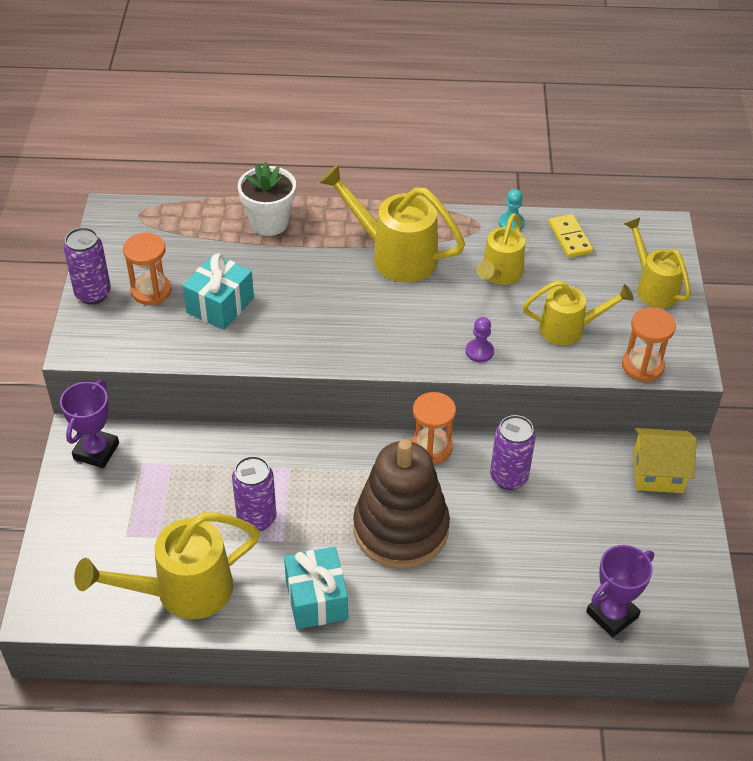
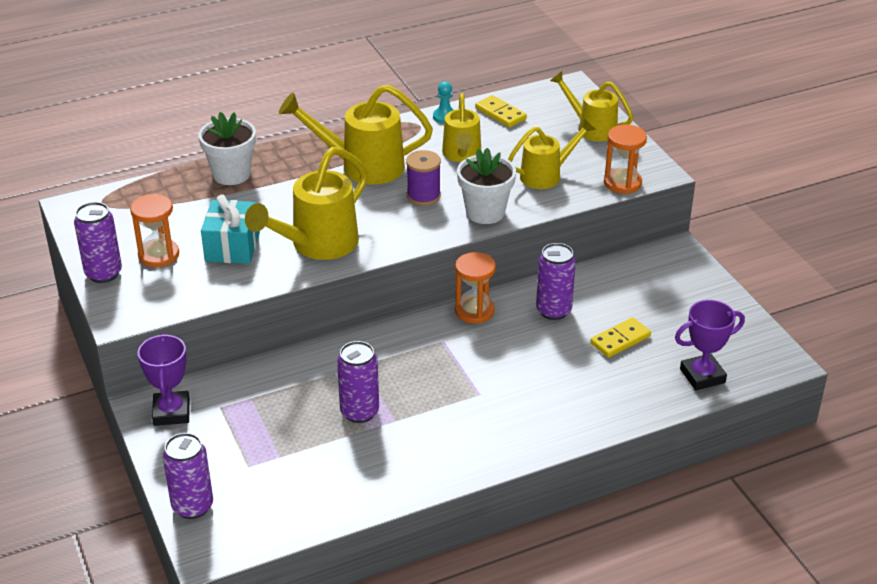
camera: 25 degrees left, 10 degrees down
yellow watering can [74,512,260,620] -> yellow watering can moved to [245,147,368,260]
turquoise gift [284,547,348,629] -> none
brown stacking toy [353,439,450,568] -> none
purple pawn [466,317,494,362] -> white flower pot [457,148,516,224]
purple trophy [586,545,654,637] -> purple trophy turned 45 degrees clockwise [675,300,745,391]
yellow house [633,428,697,493] -> none
none -> purple can [163,433,213,519]
none -> purple spool [406,150,441,206]
none -> yellow domino [590,317,651,358]

